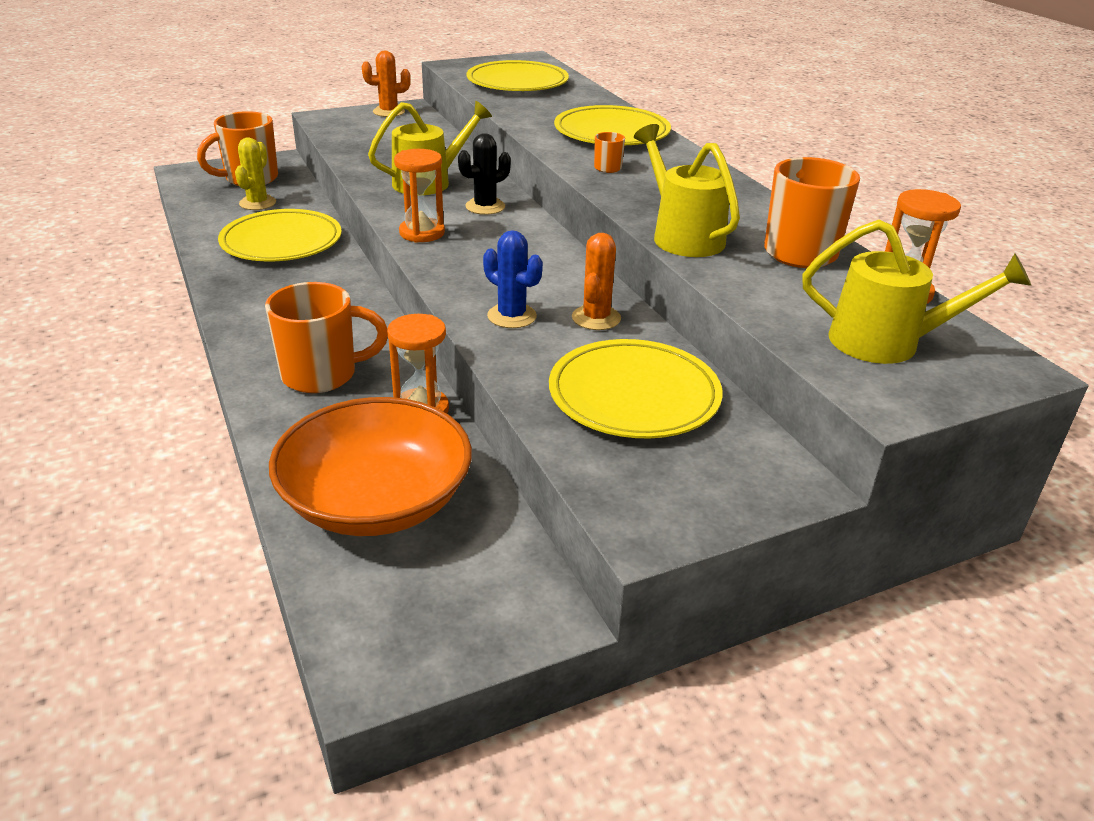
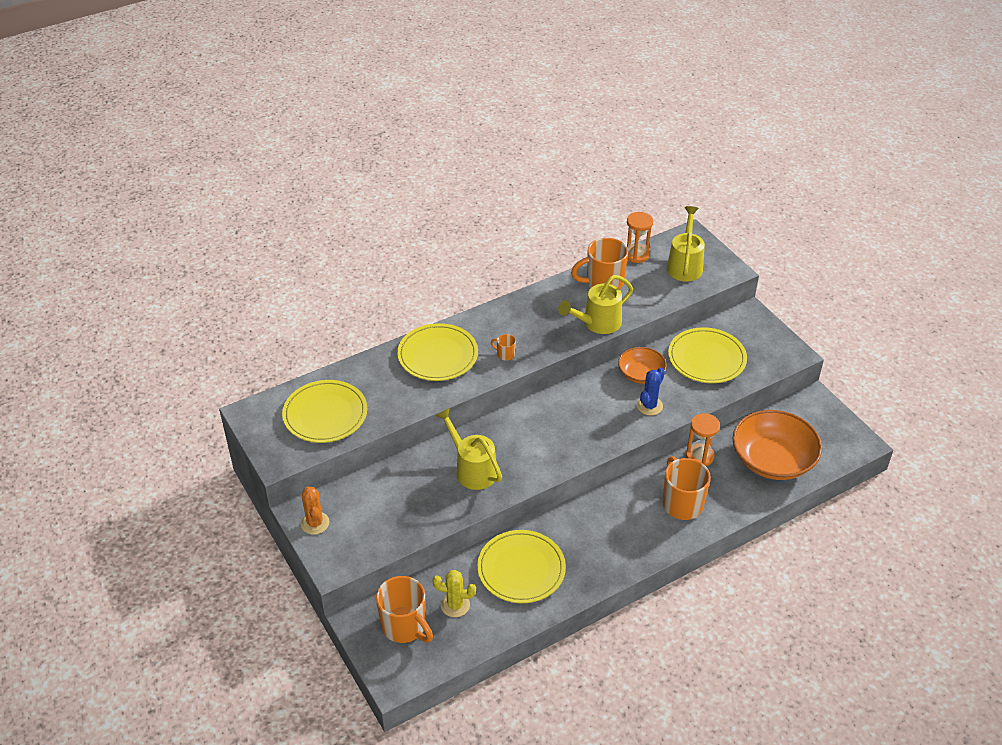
camera: 95 degrees left, 10 degrees up
orange hourglass [394,149,445,243] -> none
black cactus [458,133,511,215] -> none
orange cactus [572,233,621,330] -> orange bowl [618,347,667,384]

